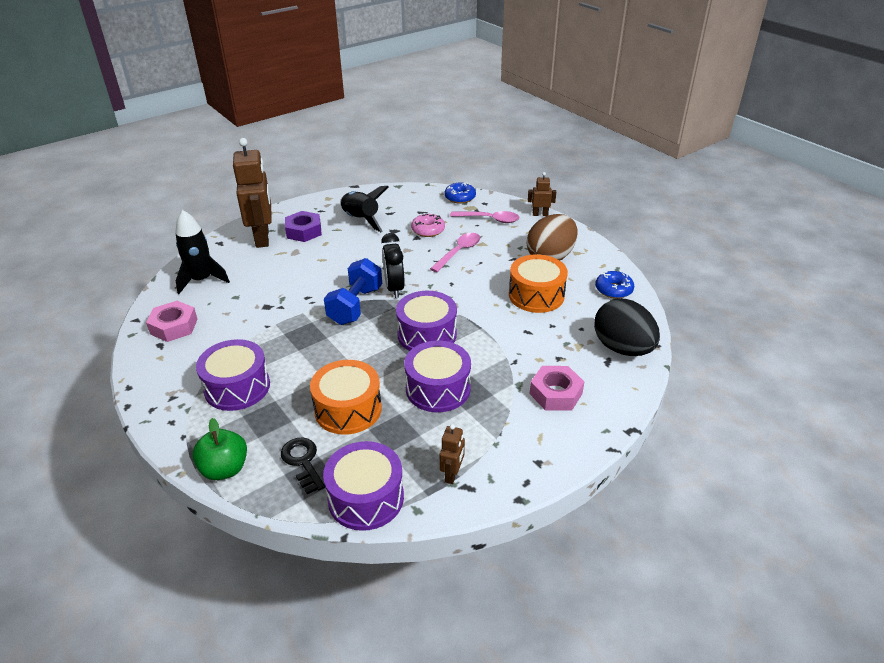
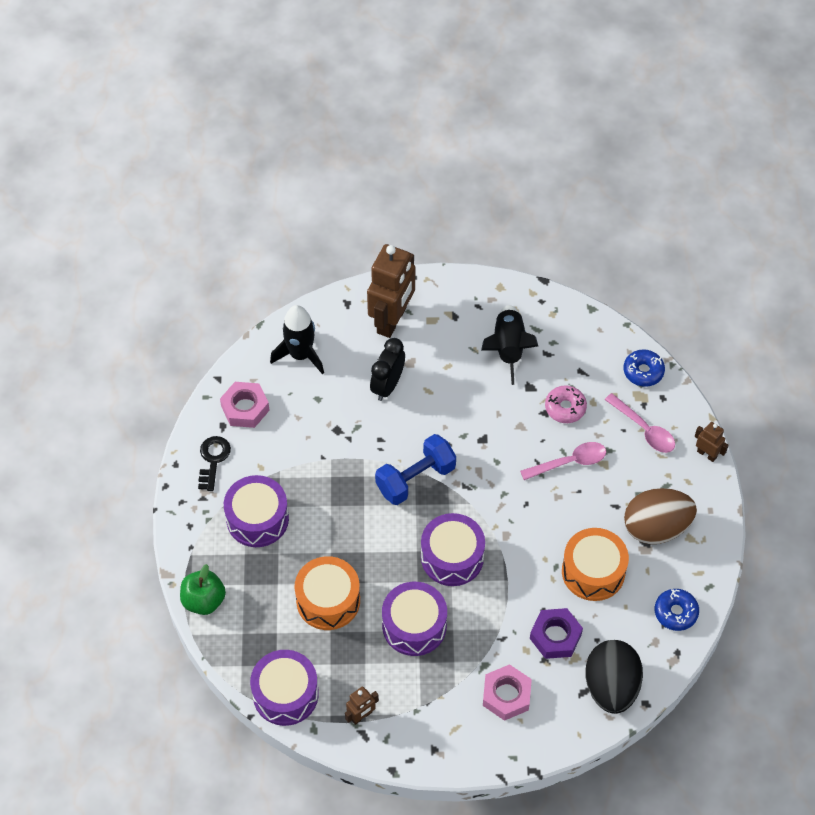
camera: 35 degrees right, 20 degrees up
black key [281,438,325,494] -> black key moved to [198,436,231,491]
purple nut [285,211,322,242] -> purple nut moved to [530,608,583,659]
black clock [381,233,405,298] -> black clock moved to [370,338,405,401]

